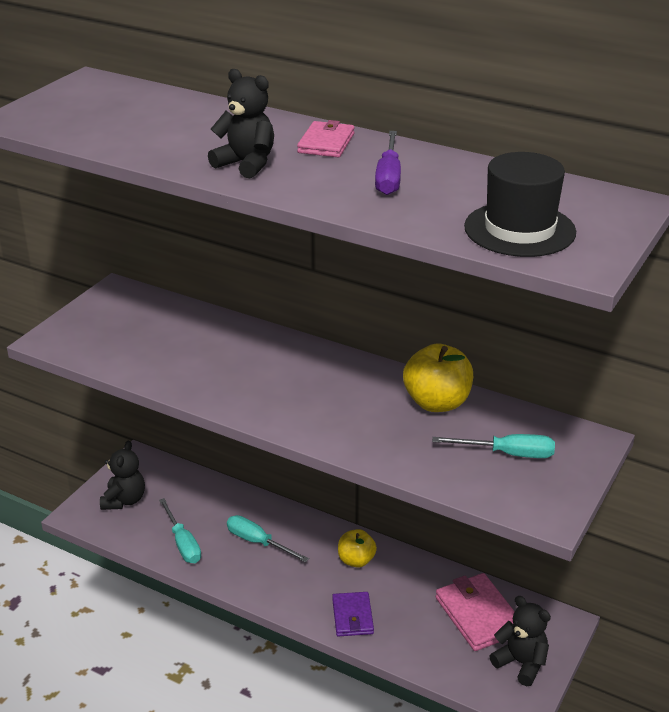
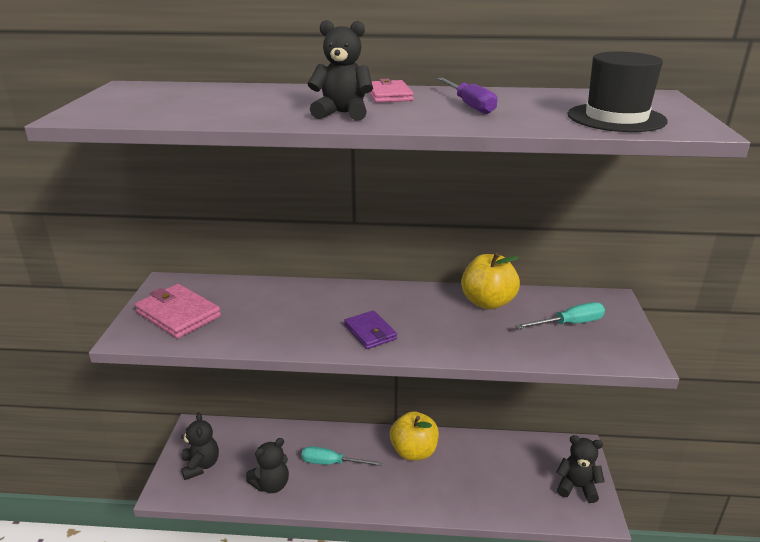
camera: 25 degrees left, 5 degrees down
turquoise screwdriver [159,498,201,563] -> black teddy bear [246,438,289,493]
purple wallet [332,592,374,636] -> purple wallet moved to [344,310,397,349]
yellow apple [338,529,377,568] -> yellow apple [390,411,439,461], size x1.57
pink wallet [436,573,515,651] -> pink wallet moved to [135,284,221,339]

